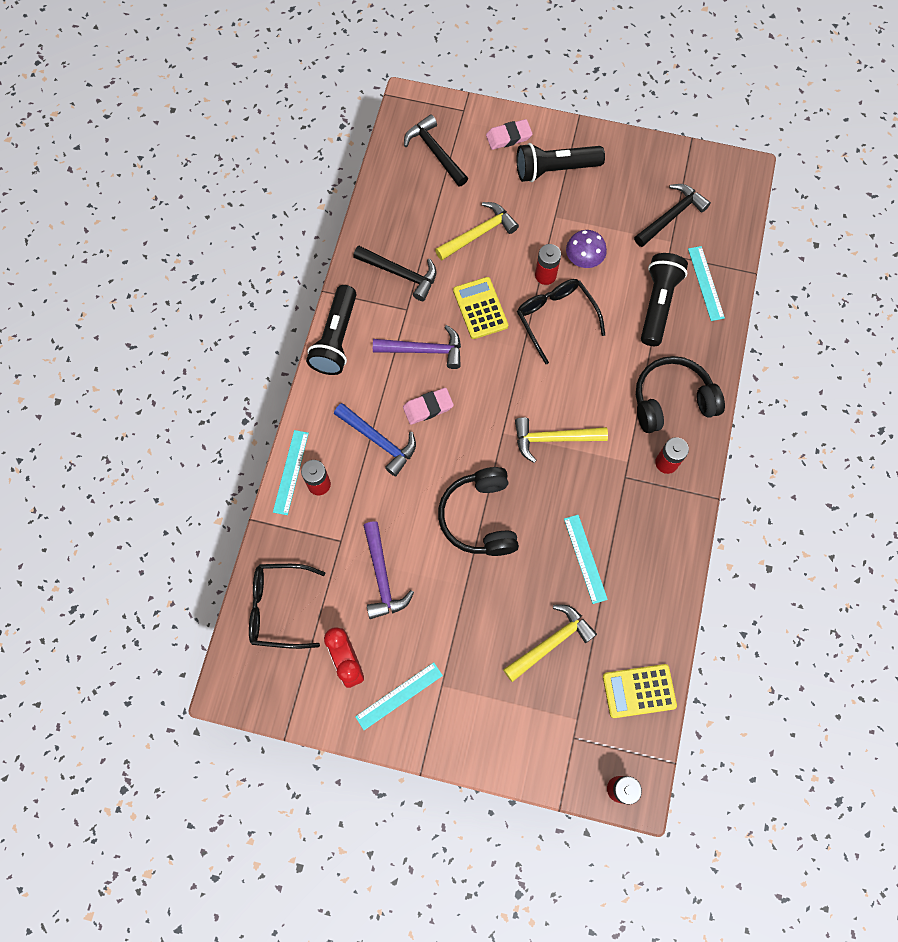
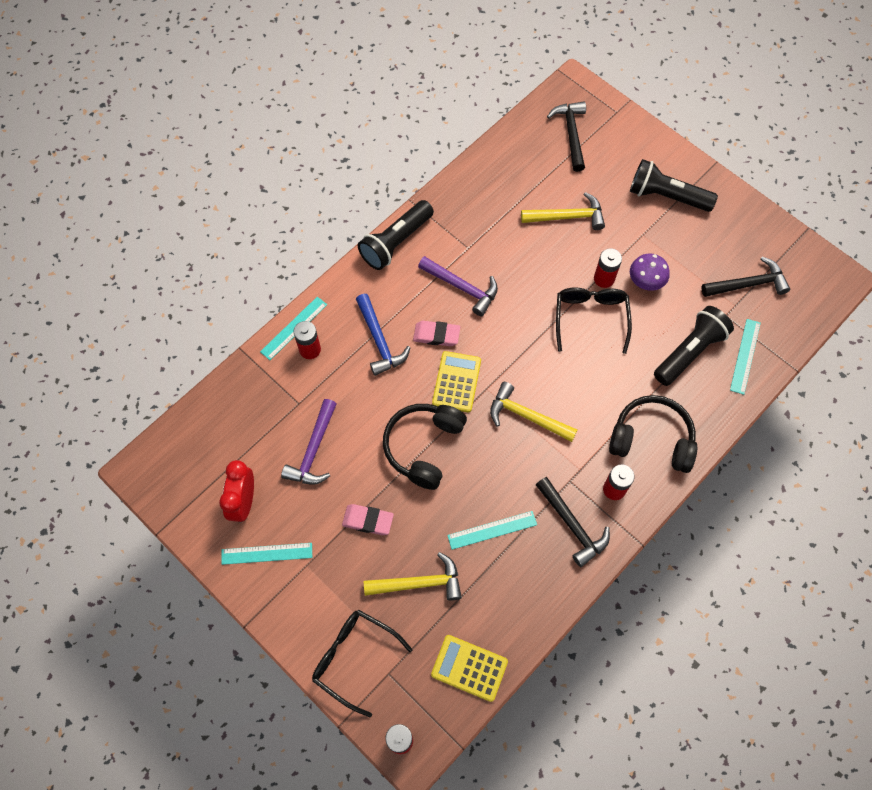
camera: 30 degrees right, 5 degrees down
black glasses [249,564,325,649] -> black glasses moved to [312,610,412,717]
black hammer [353,246,436,301] -> black hammer moved to [536,477,610,567]
yellow calculator [453,277,508,339] -> yellow calculator moved to [432,351,481,412]
pink eraser [486,119,532,150] -> pink eraser moved to [342,504,394,535]
turquoise ruler [564,515,608,604] -> turquoise ruler turned 60 degrees clockwise [447,511,537,550]

